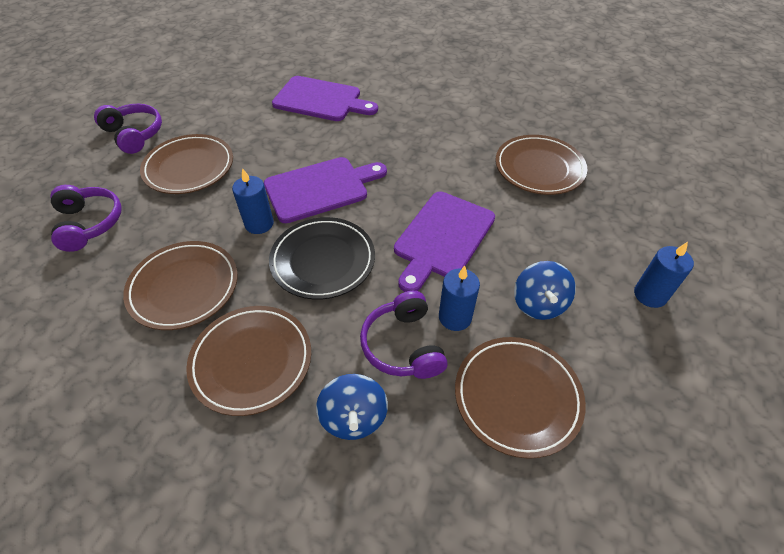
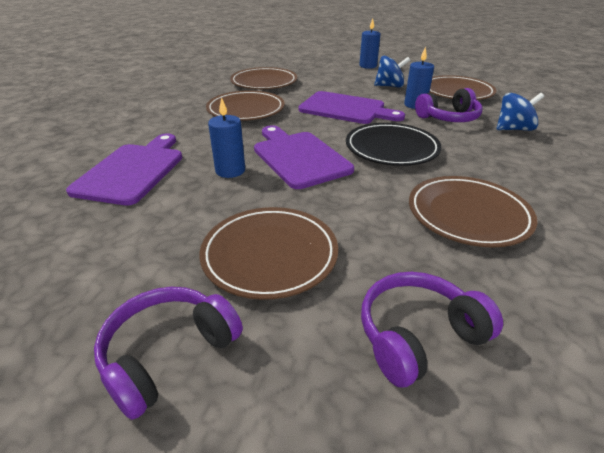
camera: 95 degrees left, 15 degrees down
brown plate [186,306,311,416] -> brown plate moved to [206,90,285,121]
blue candle [232,168,274,234] -> blue candle moved to [208,97,245,178]

